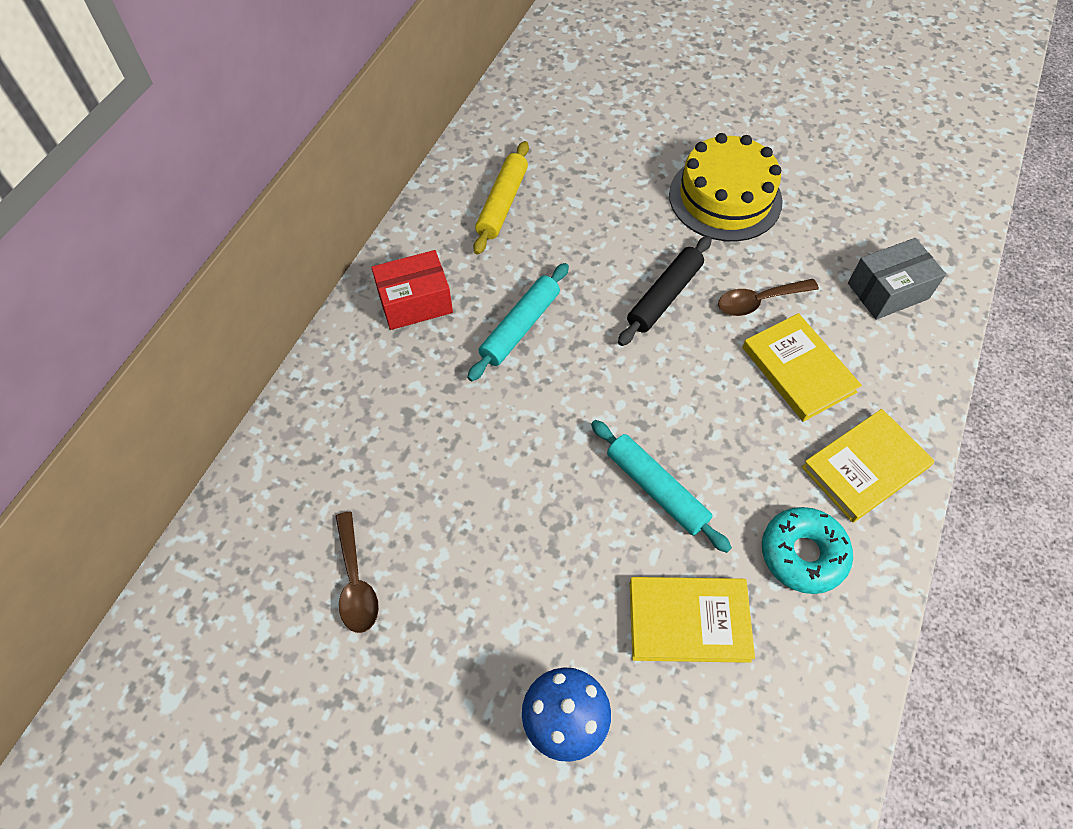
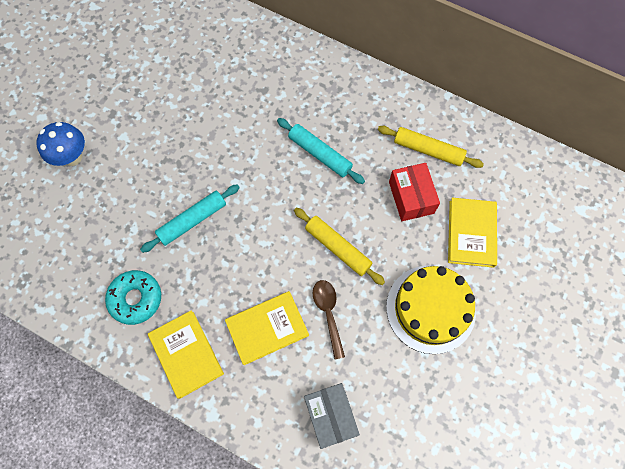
camera: 95 degrees right, 10 degrees up
brown spoon [336,512,379,633] -> none
red box [371,250,453,330] -> red box moved to [389,163,440,221]
black rolling pin [618,236,712,346] -> yellow rolling pin [294,208,385,285]
yellow book [630,577,755,663] -> yellow book moved to [448,198,497,268]

